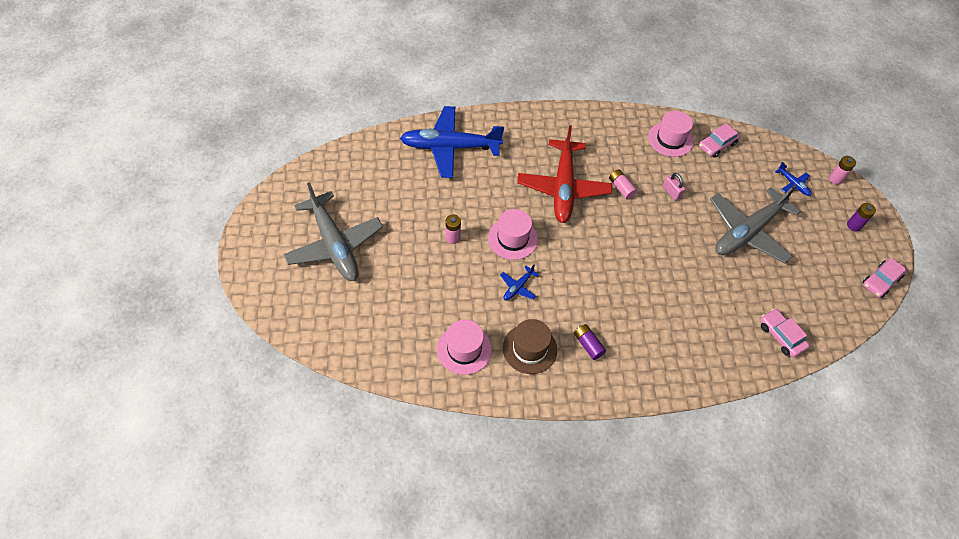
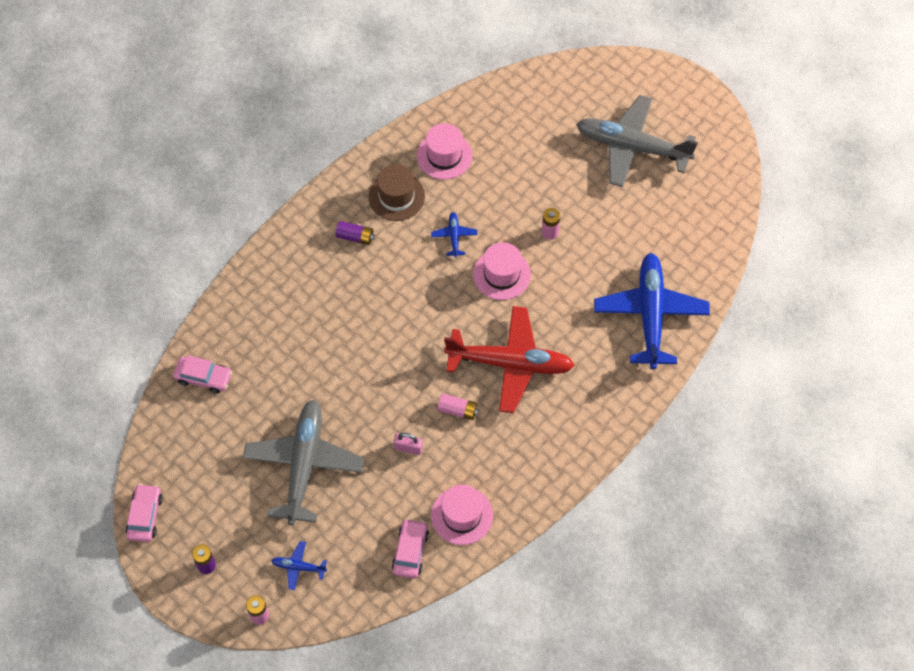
camera: 140 degrees right, 5 degrees up
blue plane [400,106,504,178] -> blue plane turned 45 degrees counterclockwise [594,253,710,369]
red plane [517,125,612,223] -> red plane turned 135 degrees clockwise [444,306,575,413]

